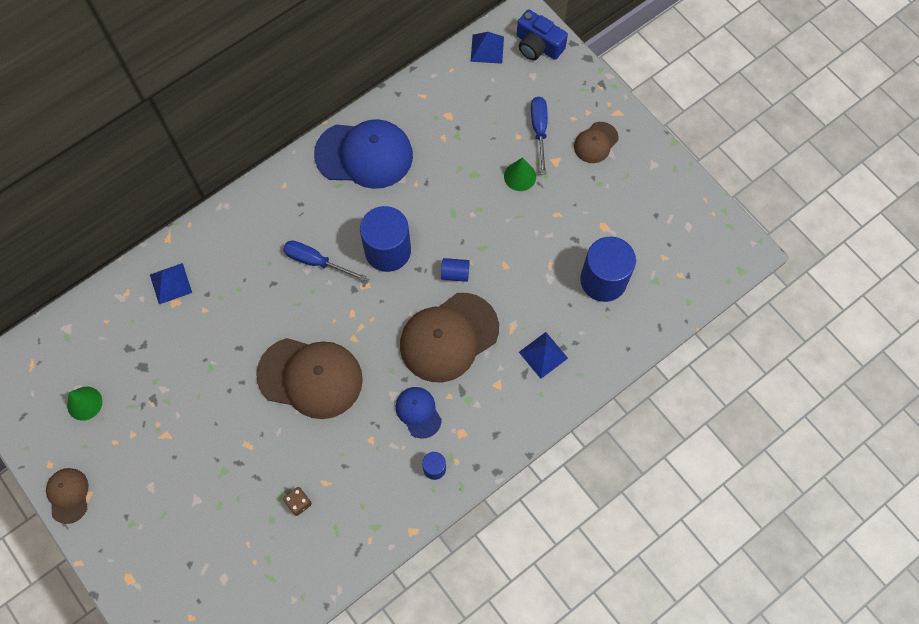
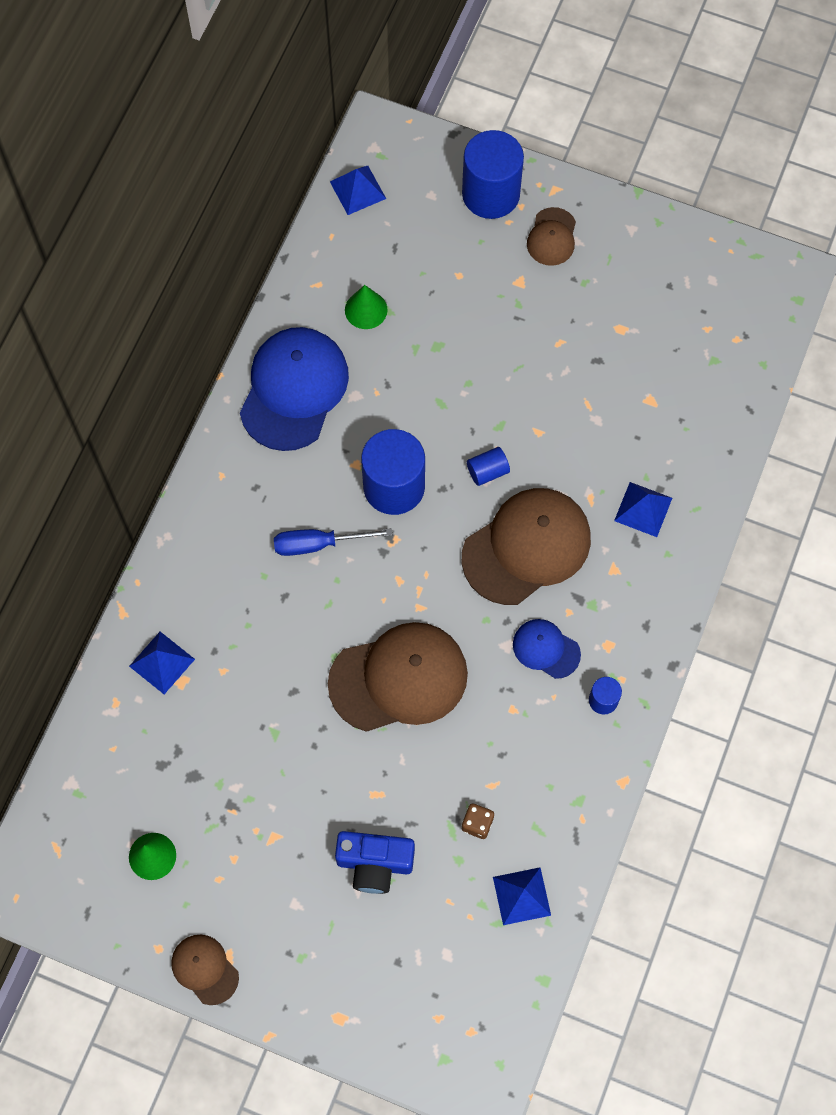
camera: 30 degrees left, 0 degrees up
blue cap [314,119,413,189] -> blue cap turned 45 degrees counterclockwise [240,327,349,451]
brown cap [400,293,499,382] -> brown cap turned 150 degrees counterclockwise [461,488,591,605]
green cone [504,157,536,191] -> green cone moved to [345,285,388,329]
blue camera [517,10,568,60] -> blue camera moved to [335,831,415,894]
blue screwdriver [531,97,548,174] -> none
blue cylinder [580,237,636,302] -> blue cylinder moved to [462,130,524,219]
none -> blue pyramid [493,867,551,925]

